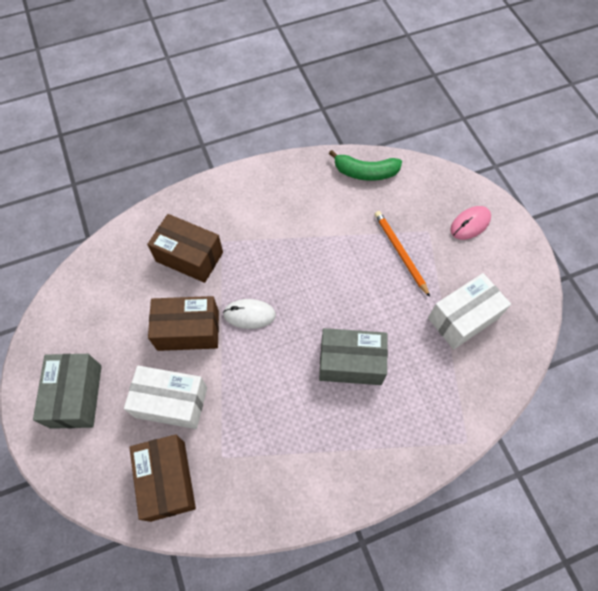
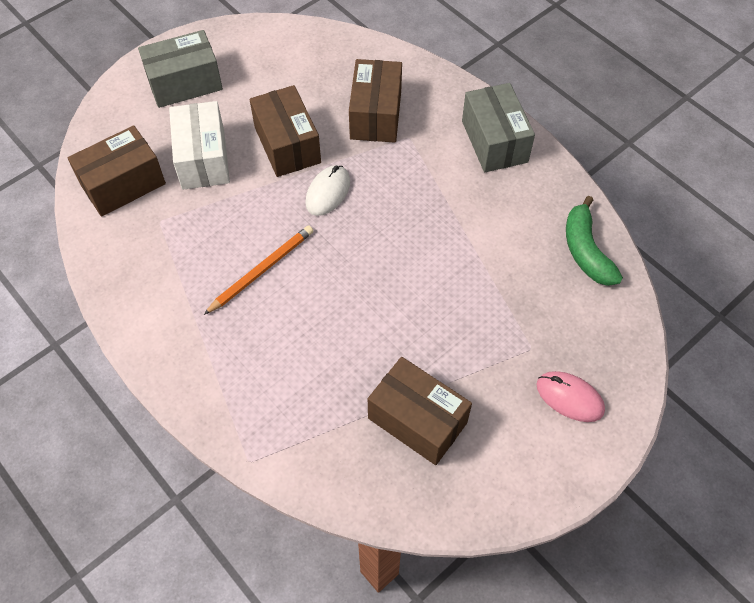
camera: 70 degrees right, 5 degrees down
white mouse [223,299,276,329] -> white mouse turned 45 degrees clockwise [305,165,350,216]
grey box [319,328,388,385] -> grey box moved to [462,83,535,172]
orange pencil [375,211,430,297] -> orange pencil moved to [204,225,313,315]
white box [428,273,511,349] -> brown box [368,357,472,465]

